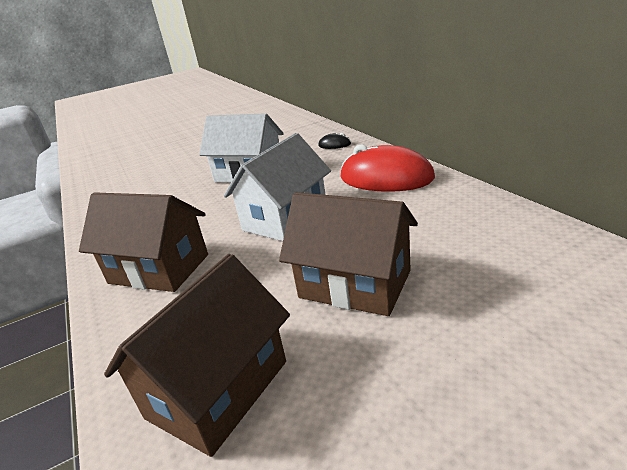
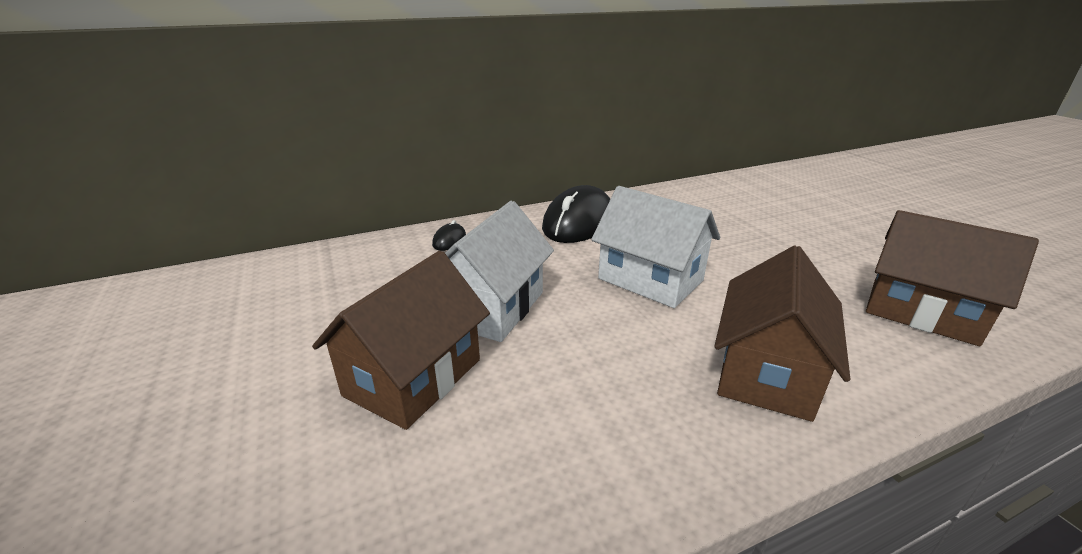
camera: 90 degrees left, 0 degrees up
brown house [279,192,418,316] -> brown house moved to [312,251,490,430]
red mouse [340,144,435,192] -> black mouse [542,185,610,243]

